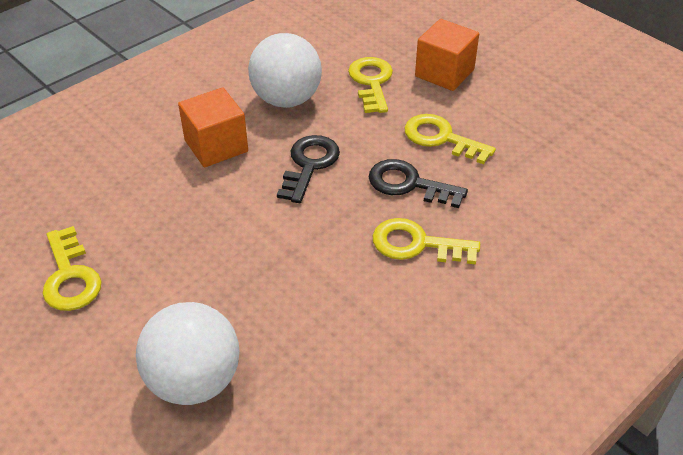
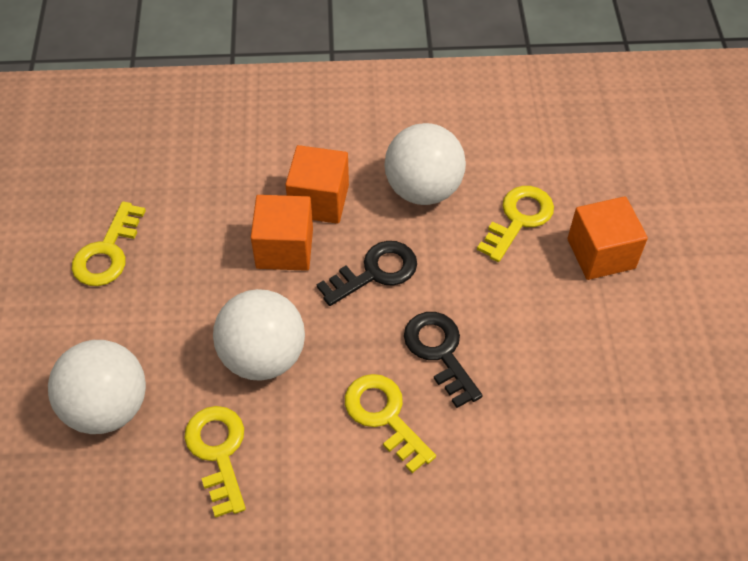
camera: 40 degrees right, 10 degrees up
yellow key [404,114,496,164] -> yellow key moved to [184,406,246,518]
none -> white ball [213,289,305,381]
none -> orange cube [251,195,313,271]

